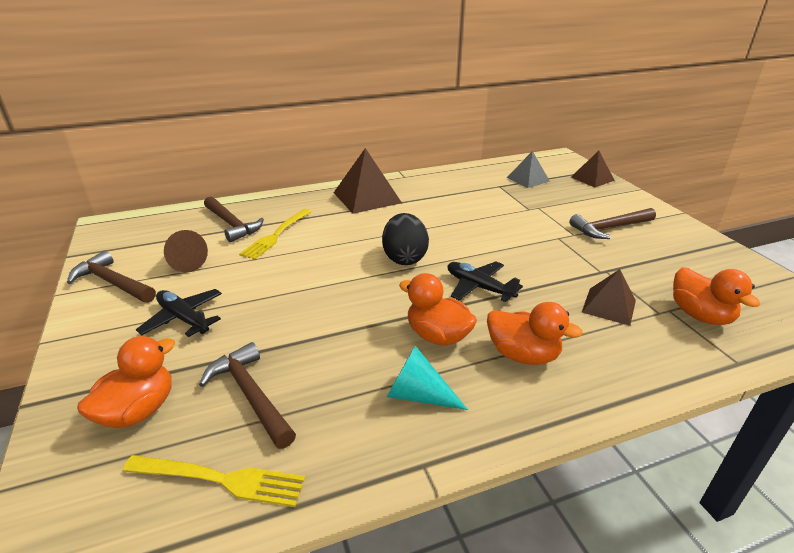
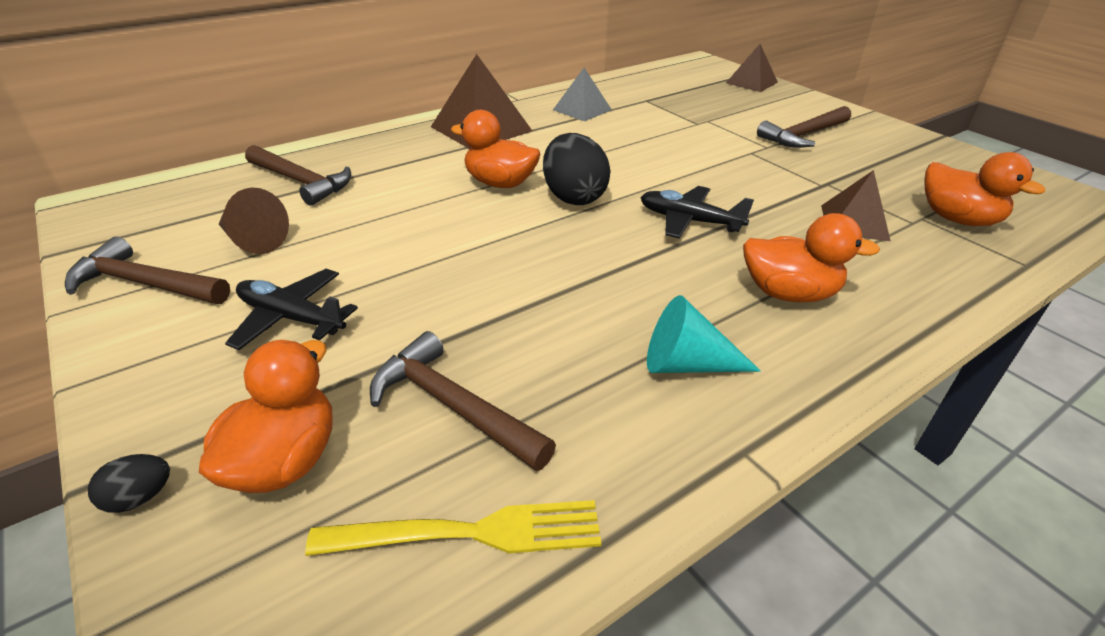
camera: 15 degrees left, 5 degrees up
yellow fork [239,209,312,260] -> none
orange duck [399,273,477,346] -> orange duck moved to [451,110,541,188]
grey pyramid [507,151,550,188] -> grey pyramid moved to [553,68,612,122]
none -> black egg [88,454,170,513]

